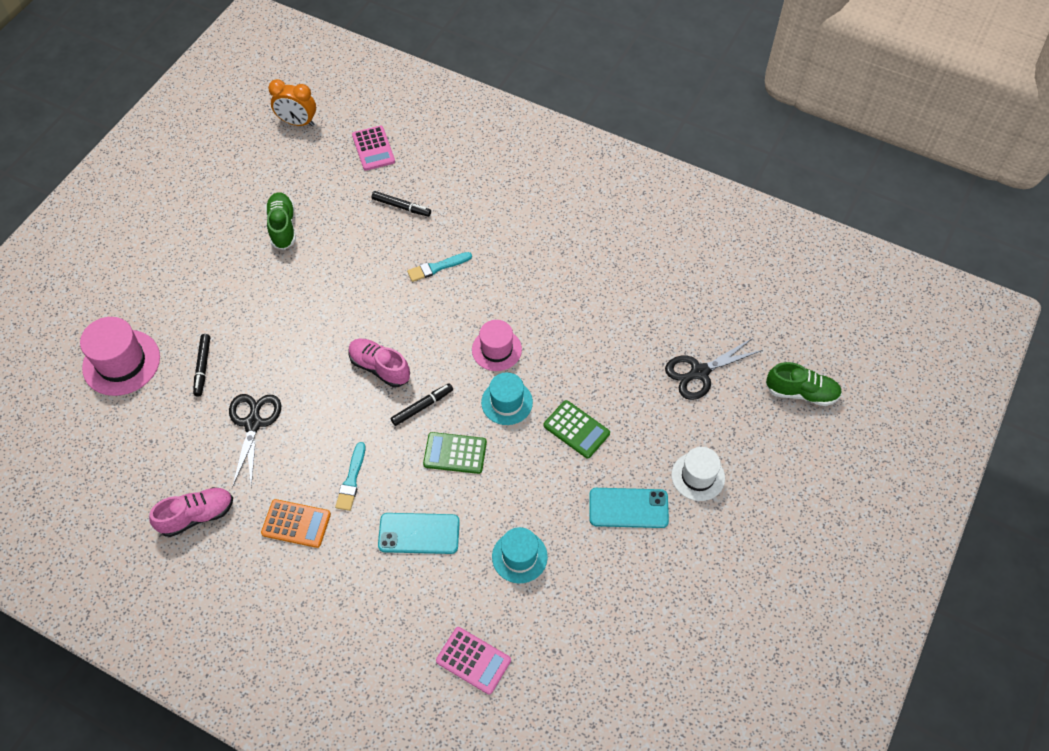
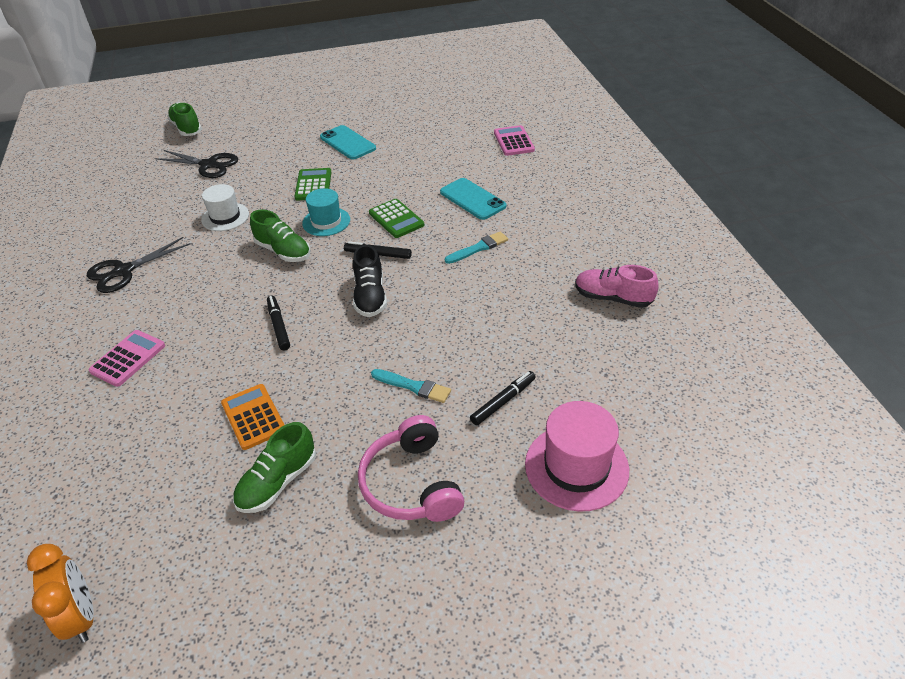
camera: 130 degrees left, 15 degrees down
black scissors [229,394,281,488] -> black scissors moved to [87,237,191,293]
orange calculator [261,499,331,548] -> orange calculator moved to [221,384,284,450]
pink shoe [349,339,410,387] -> black shoe [353,245,387,317]
pink calculator [352,126,395,171] -> pink calculator moved to [88,330,165,387]
black marker [372,191,431,217] -> black marker moved to [267,295,290,350]
turquoise brush [407,252,472,282] -> turquoise brush moved to [371,369,451,403]
pink hat [472,320,522,371] -> green shoe [250,210,311,262]
turquoise hat [492,527,548,583] -> none
white hat [671,447,725,501] -> white hat moved to [201,184,249,231]
none -> pink headphones [358,415,464,522]

